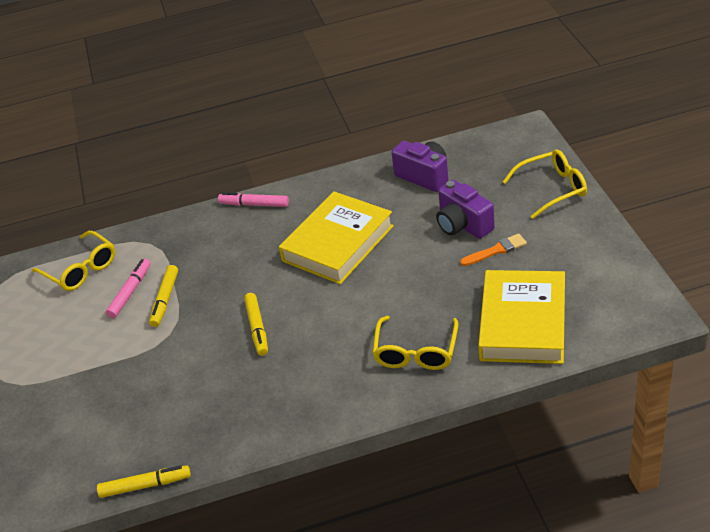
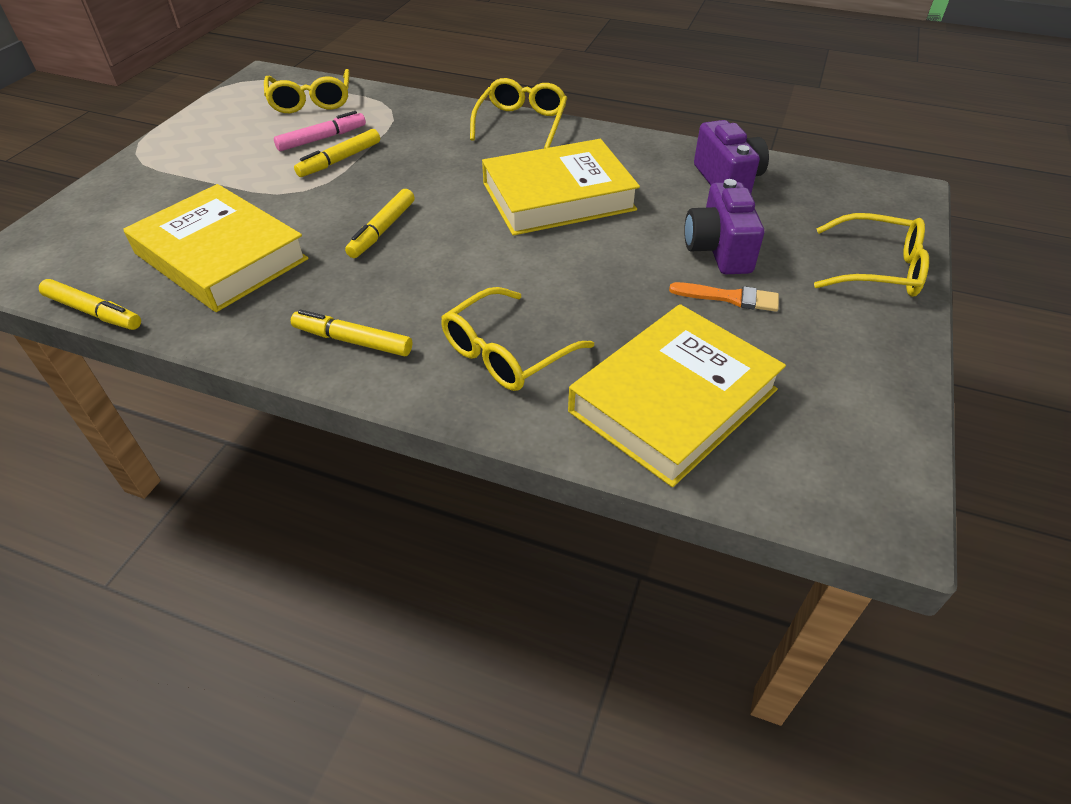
camera: 30 degrees right, 5 degrees up
pink marker [218,192,289,207] -> yellow glasses [470,78,567,148]
none -> yellow book [124,184,309,312]
none -> yellow marker [291,310,412,356]

